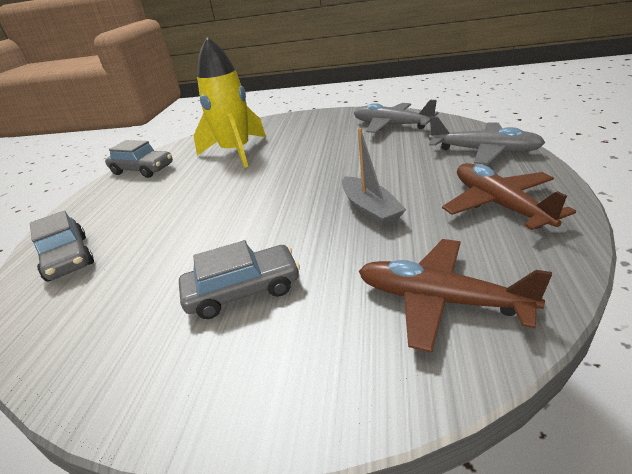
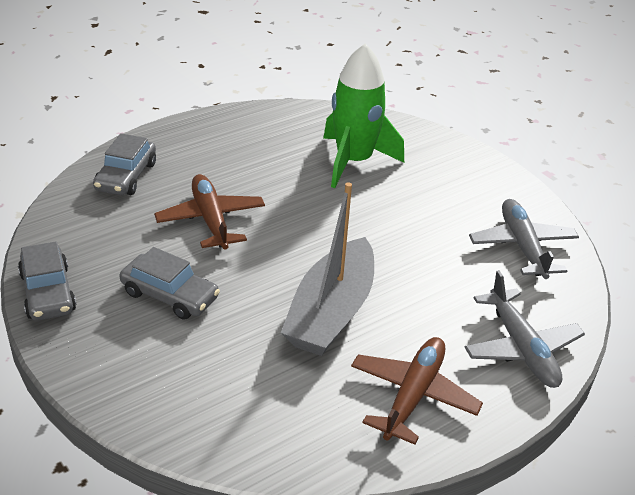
camera: 40 degrees right, 5 degrees up
grey car [105,140,173,178] -> grey car moved to [18,242,76,321]
yellow rocket [194,37,266,168] -> green rocket [323,43,404,188]
grey boat [342,128,406,228] -> grey boat [281,182,374,356], size x1.68
brown plane [359,239,552,353] -> brown plane moved to [154,174,265,250]

